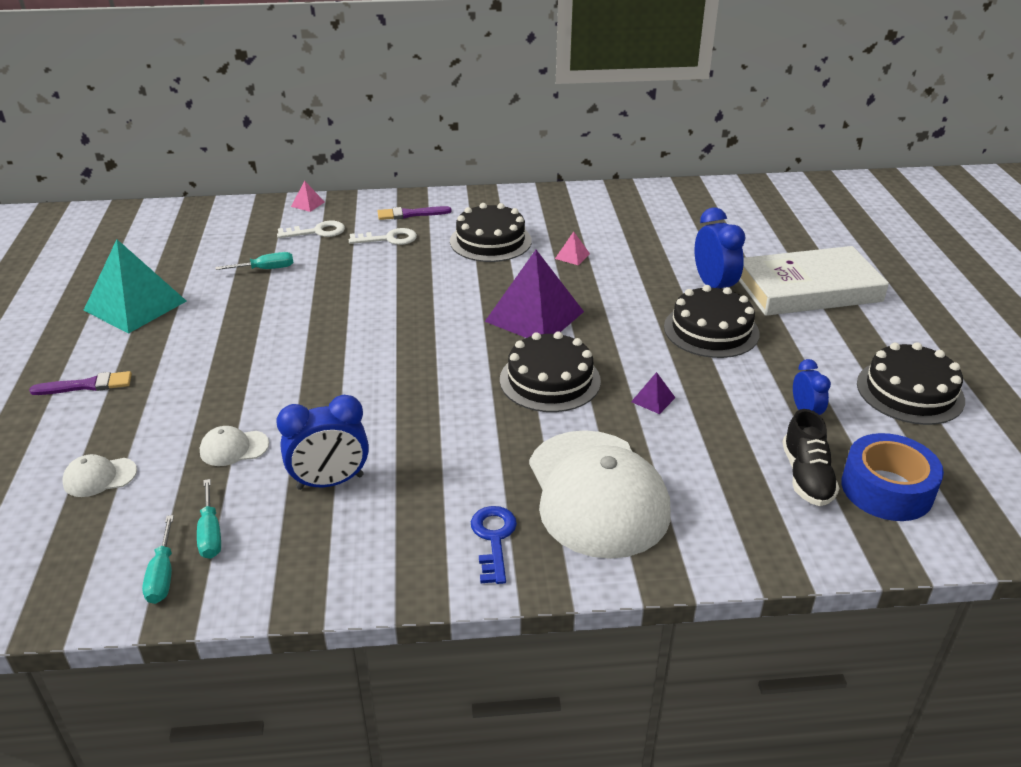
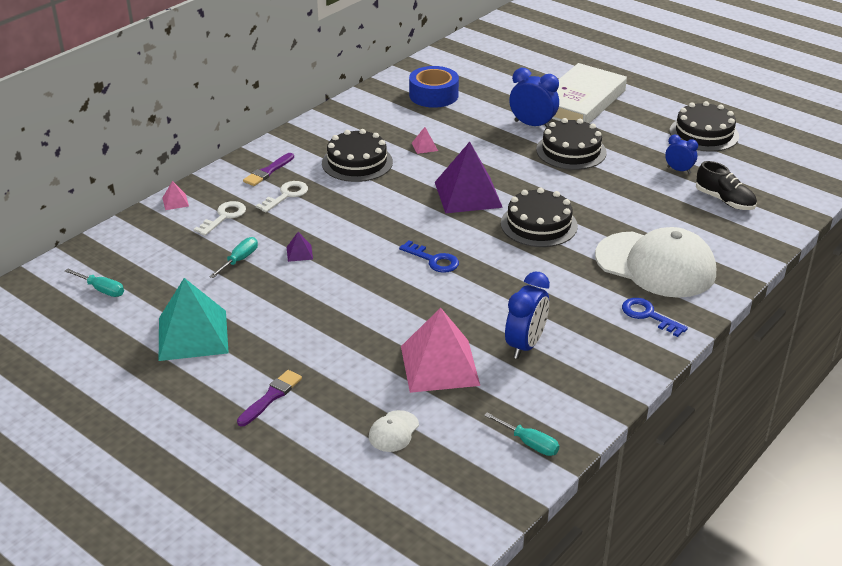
camera: 45 degrees left, 0 degrees up
turquoise screwdriver [197,479,221,559] -> turquoise screwdriver moved to [65,268,124,297]
white cap [200,426,269,466] -> pink pyramid [401,307,480,393]
purple pyramid [631,372,675,414] -> purple pyramid moved to [287,232,313,262]
blue tape [841,433,944,521] -> blue tape moved to [409,66,459,108]
none -> blue key [399,240,459,273]

